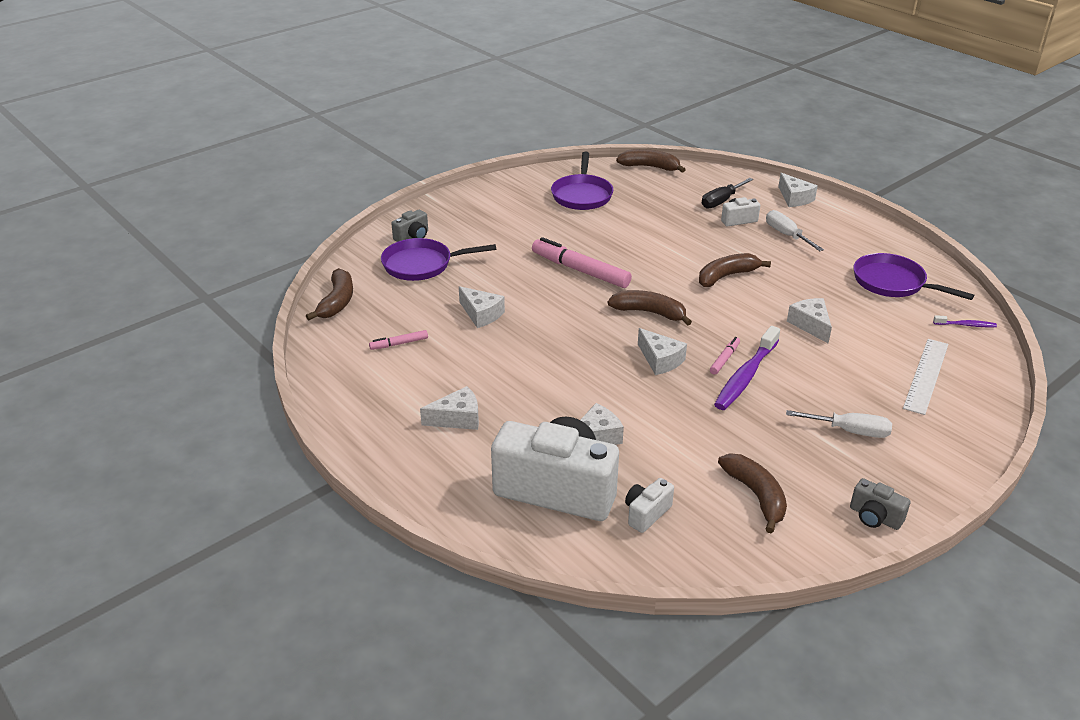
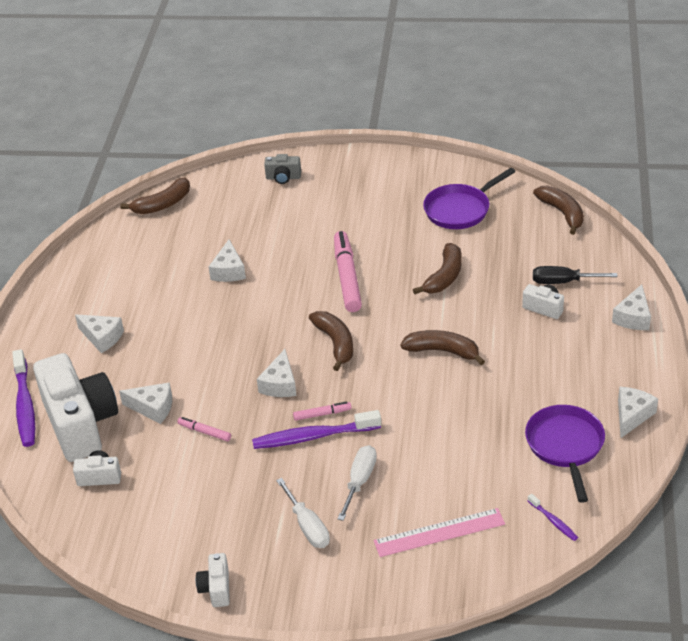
camera: 50 degrees right, 5 degrees up
pink marker [369,330,428,350] -> pink marker moved to [177,417,231,441]
purple pan [381,238,496,281] -> none
brown banana [718,453,787,533] -> brown banana moved to [413,243,462,294]
white screwdriver [766,210,824,251] -> white screwdriver moved to [338,445,377,521]
white cheese [787,298,832,343] -> white cheese moved to [618,387,658,438]
grey camera [850,478,911,530] -> white camera [196,553,230,607]
white ruler [903,339,948,415] -> pink ruler [374,508,505,557]
none -> purple toothbrush [12,349,35,447]

